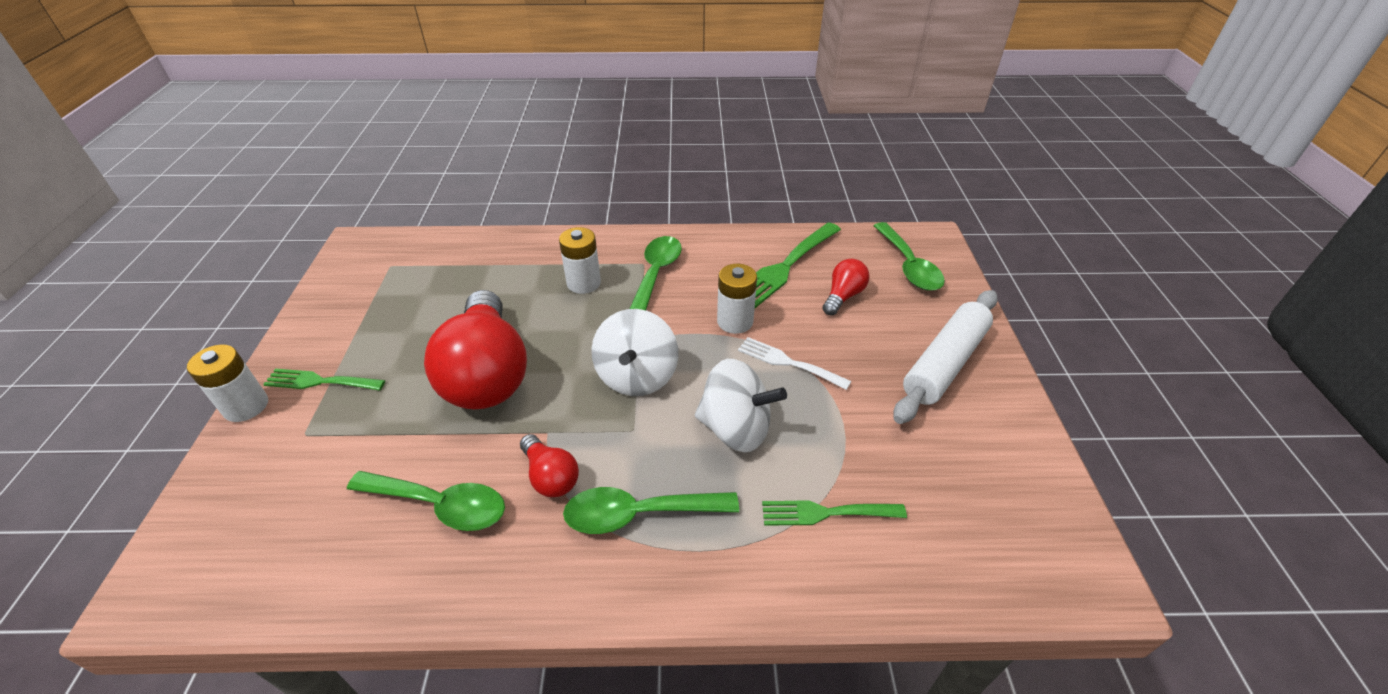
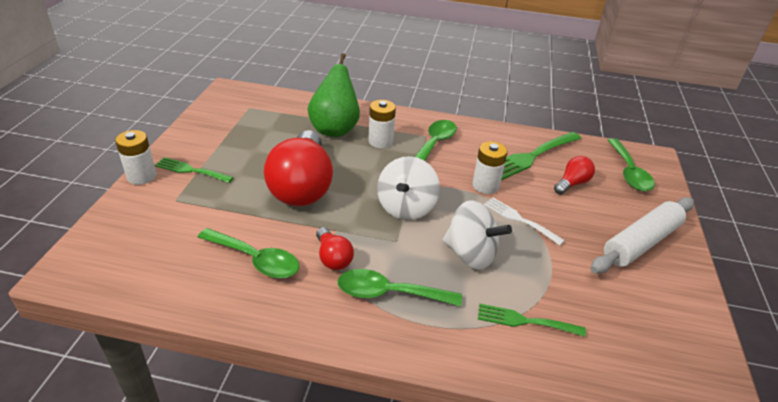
camera: 10 degrees right, 5 degrees down
none -> green pear [307,53,360,137]

